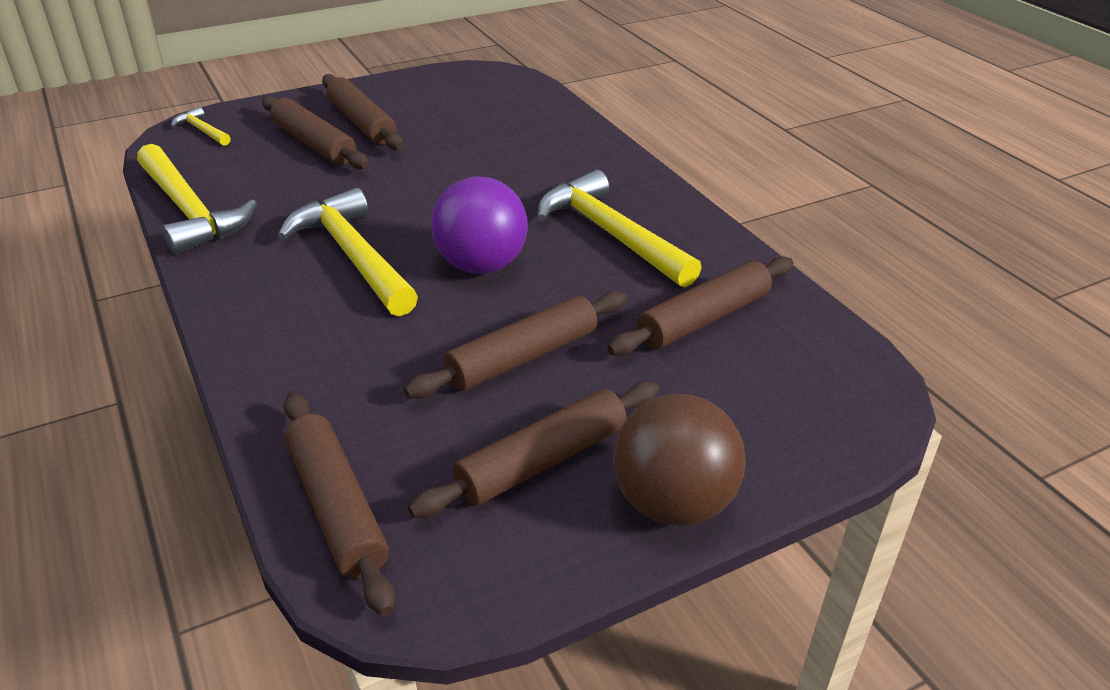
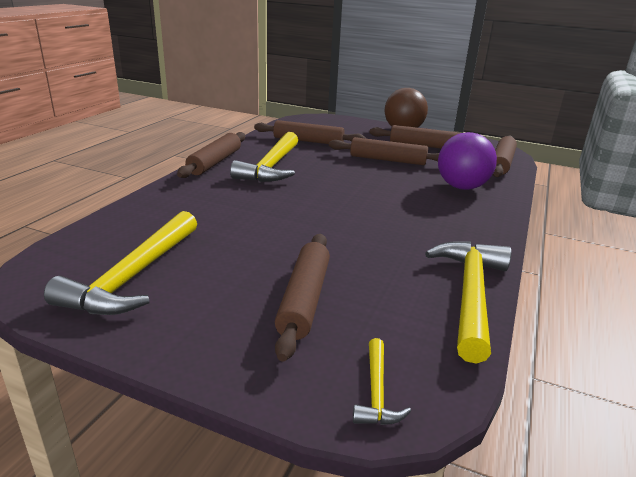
camera: 130 degrees left, 10 degrees down
yellow hammer [278,188,418,316] -> yellow hammer moved to [44,211,197,315]
brown rolling pin [322,74,403,150] -> brown rolling pin moved to [177,132,245,178]
purple ball [431,176,528,274] -> purple ball moved to [438,132,497,190]

